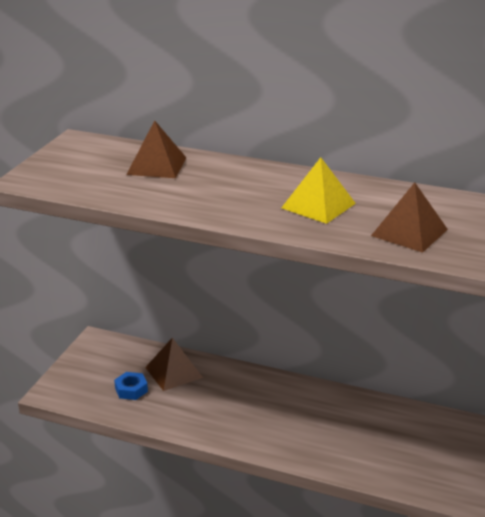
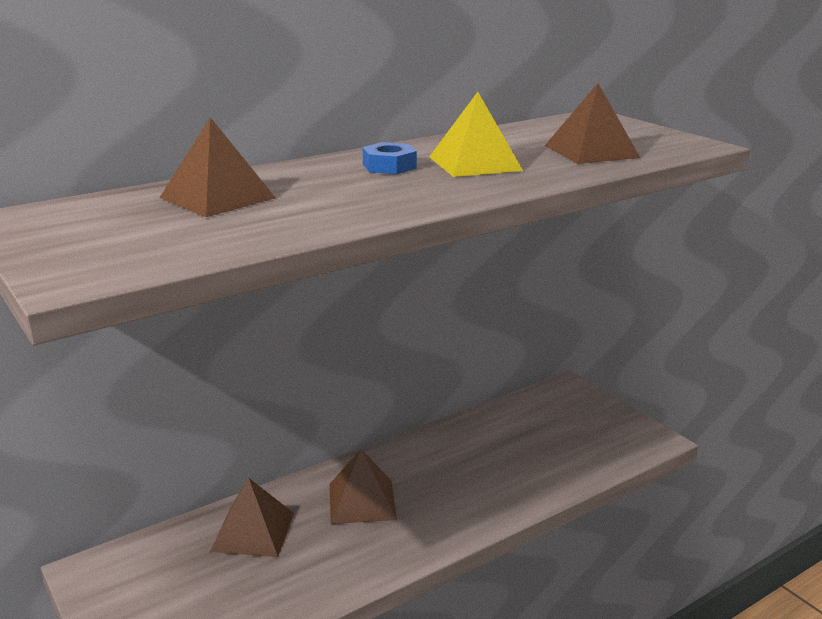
camera: 55 degrees left, 5 degrees down
blue nut [114,372,148,400] -> blue nut moved to [363,142,417,174]
none -> brown pyramid [329,449,397,524]

